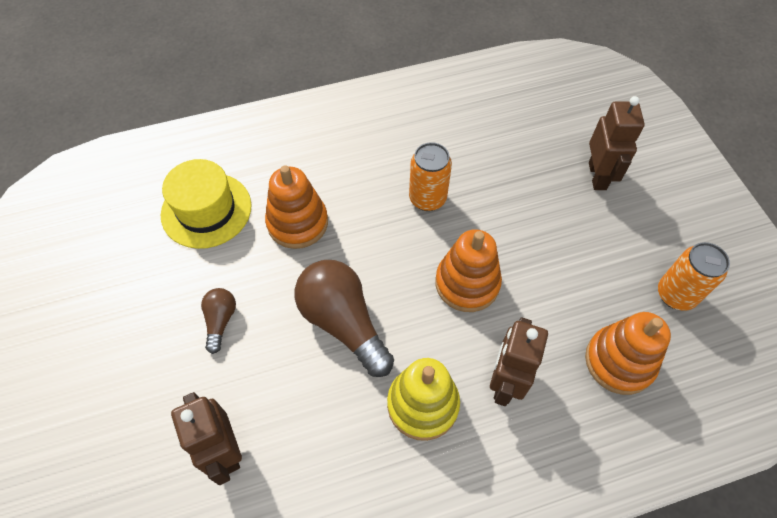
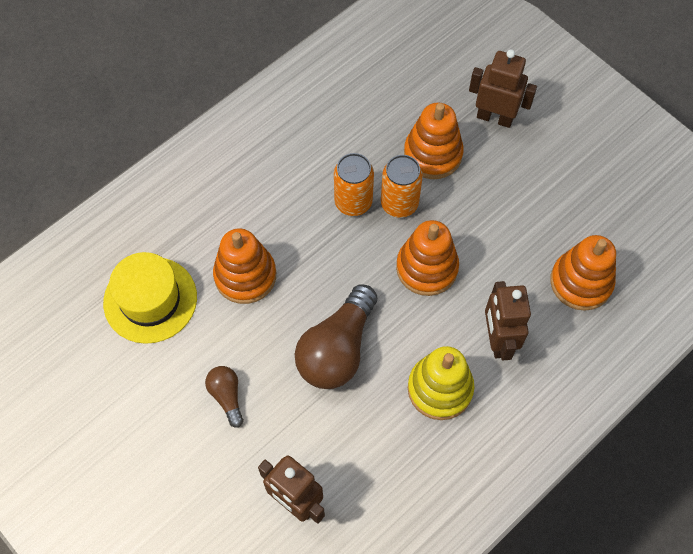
camera: 25 degrees left, 5 degrees up
brown light bulb [295,260,394,377] -> brown light bulb turned 90 degrees counterclockwise [295,284,377,389]
brown robot [589,96,645,190] -> brown robot turned 45 degrees counterclockwise [469,49,537,128]
orange can [658,242,730,311] -> orange can moved to [381,155,423,218]
none -> orange stacking toy [404,103,464,179]

